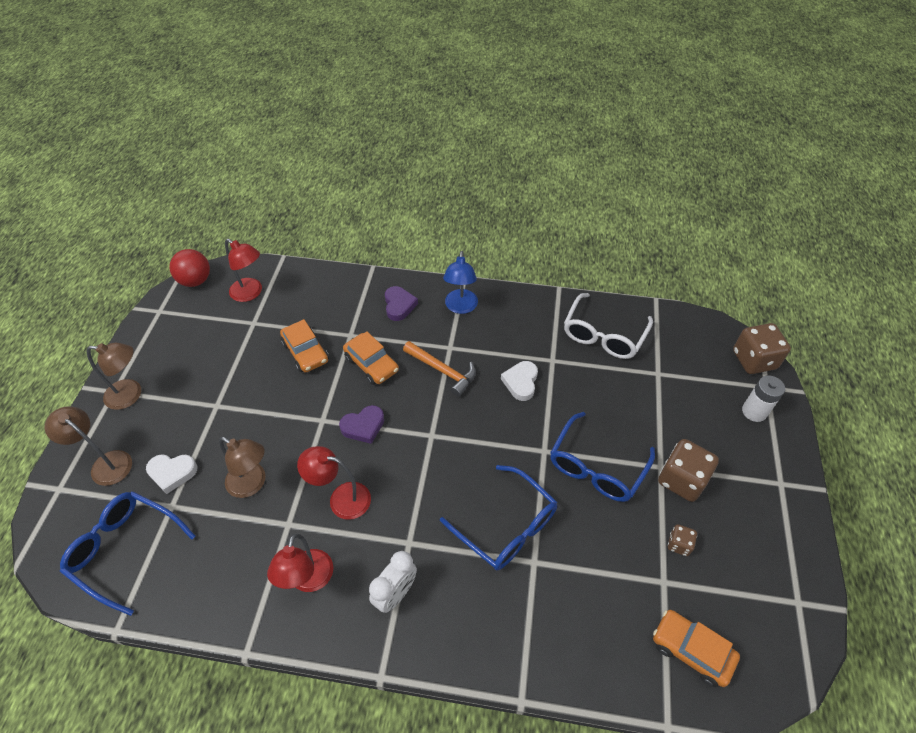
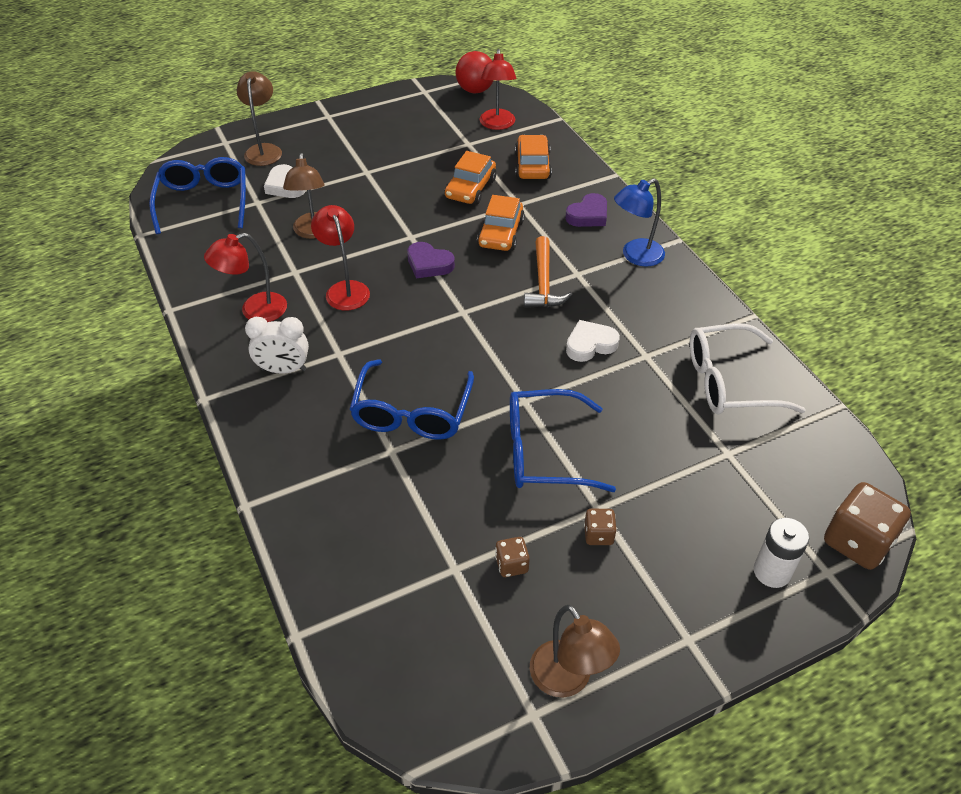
camera: 55 degrees right, 5 degrees down
brown lamp [87,343,141,410] -> brown lamp moved to [530,605,620,698]
orange car [653,610,740,687] -> orange car moved to [515,135,552,179]
brown dice [658,439,719,502] -> brown dice [584,509,617,545], size x0.50

